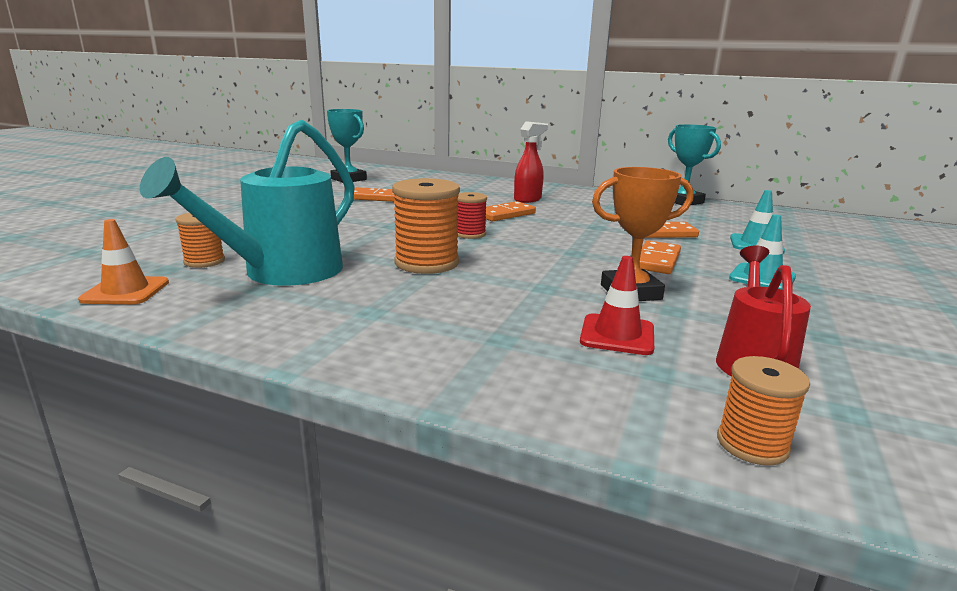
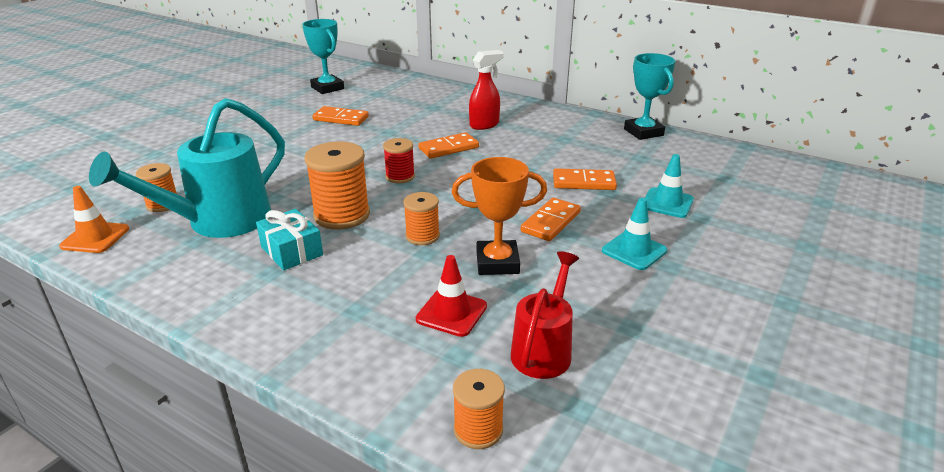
camera: 10 degrees right, 10 degrees up
none -> turquoise gift [256,209,323,270]
none -> orange spool [403,192,440,245]

